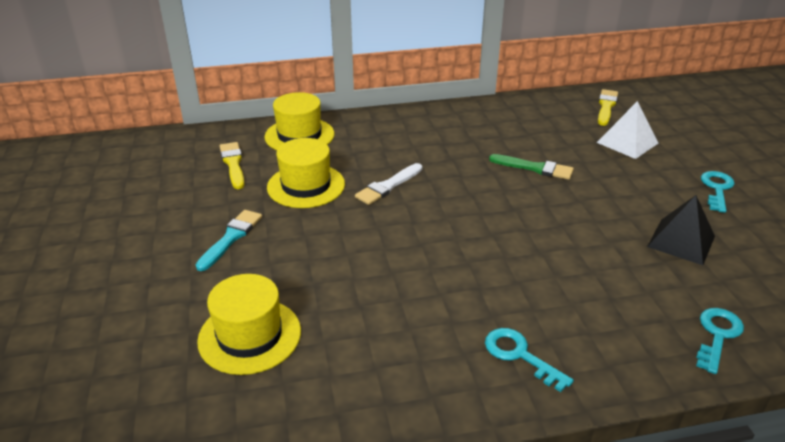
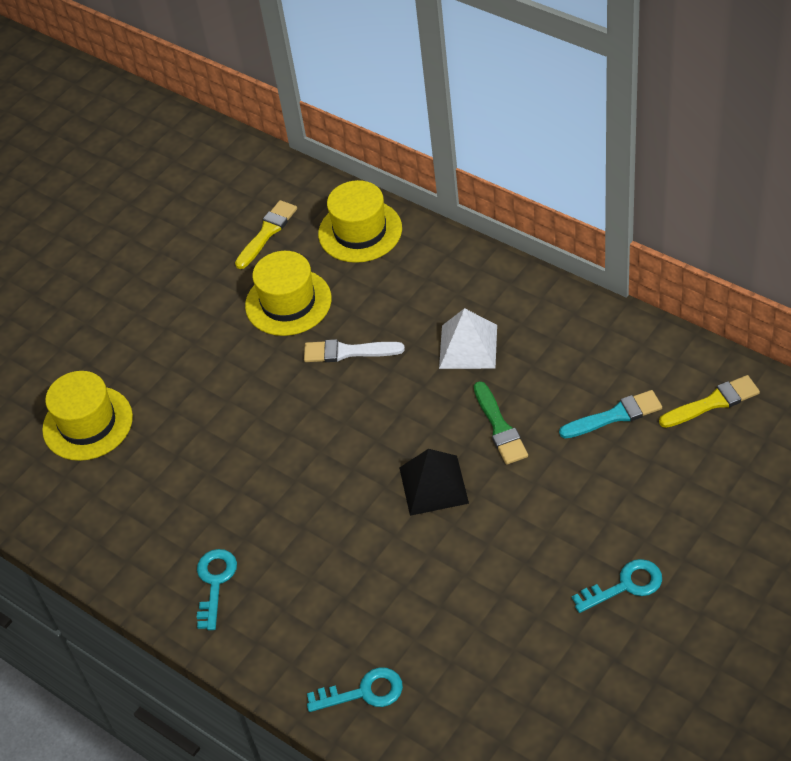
camera: 55 degrees right, 15 degrees up
turquoise brush [196,210,262,271] -> turquoise brush moved to [559,390,662,438]
white pyramid [597,101,658,159] -> white pyramid moved to [439,308,497,369]
black pyramid [647,195,715,265] -> black pyramid moved to [399,449,469,516]

